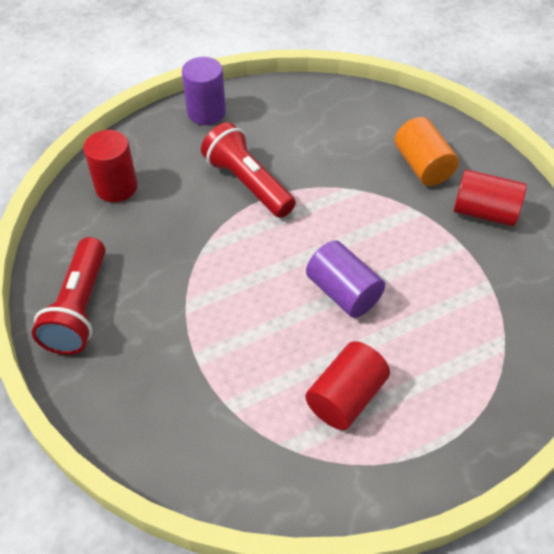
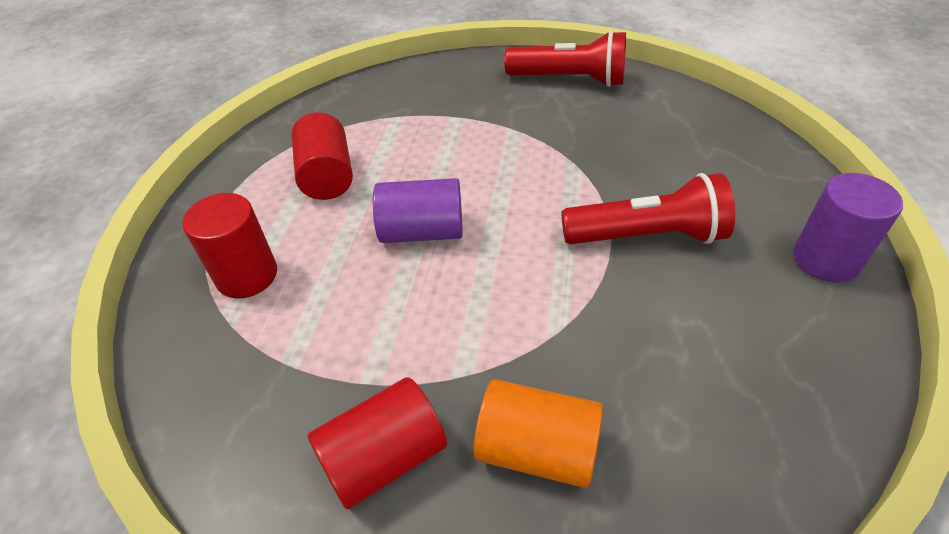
camera: 130 degrees right, 5 degrees down
red flashlight [32,237,105,355] -> red flashlight turned 150 degrees clockwise [504,30,626,87]
red cylinder [83,130,138,202] -> red cylinder moved to [182,193,277,299]

